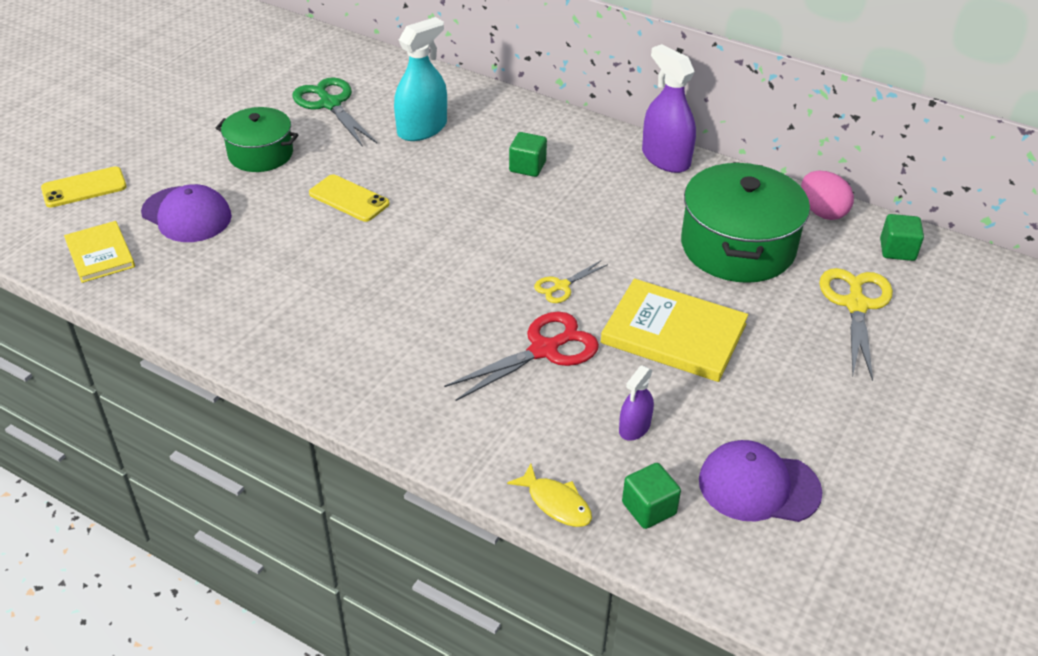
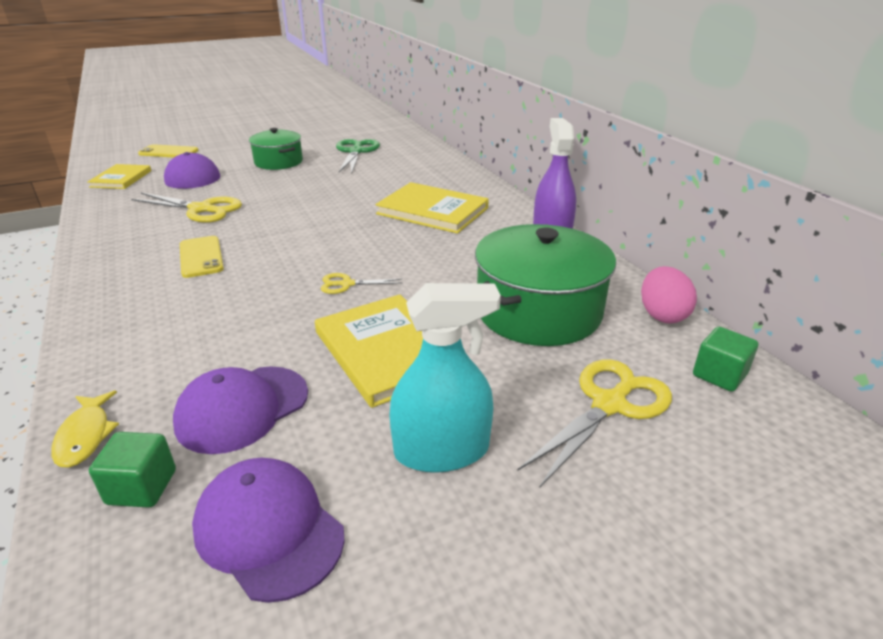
camera: 35 degrees right, 10 degrees down
yellow phone [309,174,390,222] -> yellow phone moved to [180,236,224,278]
turquoise spray bottle [394,17,447,141] -> turquoise spray bottle moved to [389,283,501,473]
red scissors [444,312,599,401] -> none
green cube [509,132,547,177] -> yellow book [375,182,489,234]
purple spray bottle [619,365,654,441] -> purple cap [173,366,308,454]
none -> yellow scissors [131,193,242,223]

